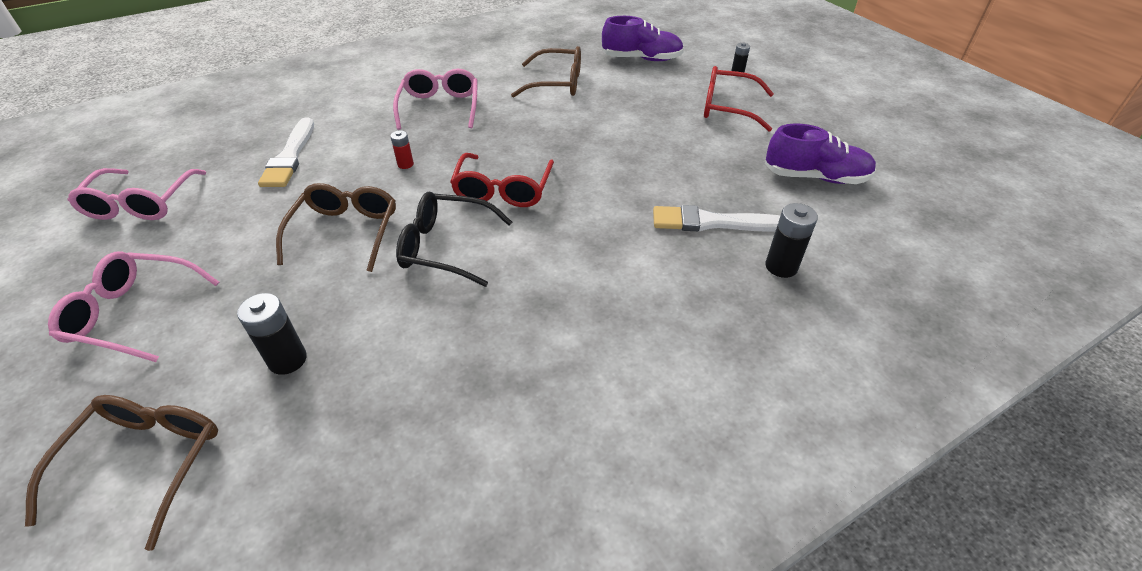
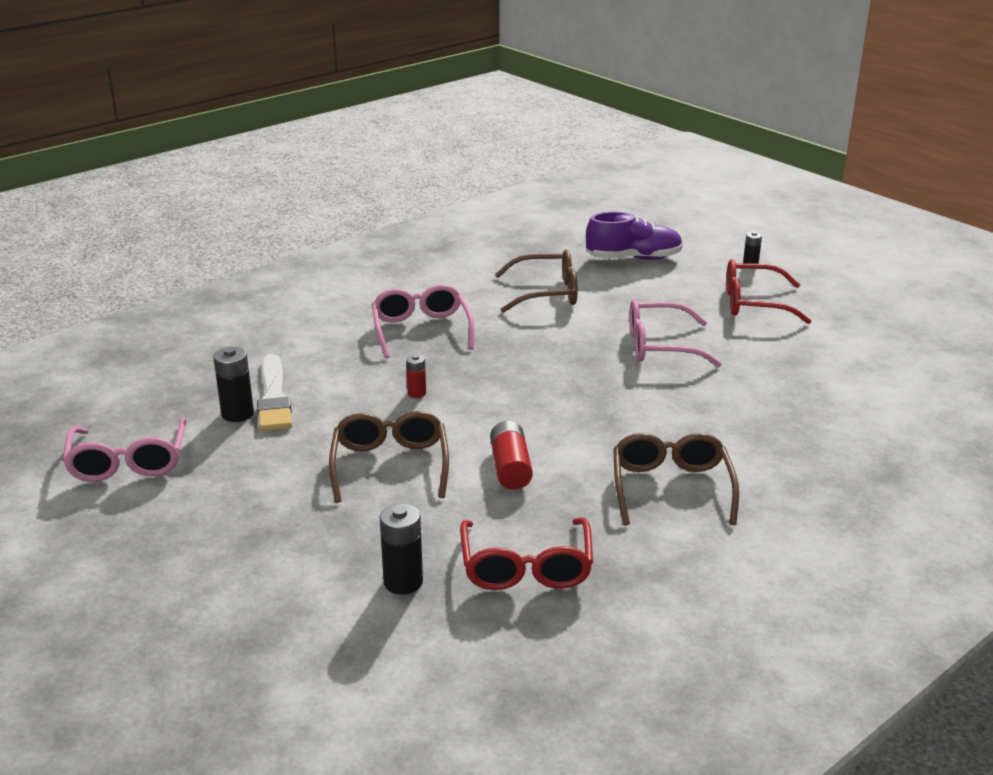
camera: 10 degrees left, 15 degrees down
brown glasses [25,395,218,551] -> brown glasses moved to [613,433,739,525]
pink glasses [48,251,219,362] -> pink glasses moved to [629,299,722,367]
black glasses [396,192,512,287] -> red battery [490,421,533,490]
red glasses [450,153,554,207] -> red glasses moved to [460,518,593,590]
white brush [653,205,780,232] -> none
purple shoe [765,124,876,184] -> none
black battery [765,203,818,278] -> black battery moved to [213,347,254,422]

